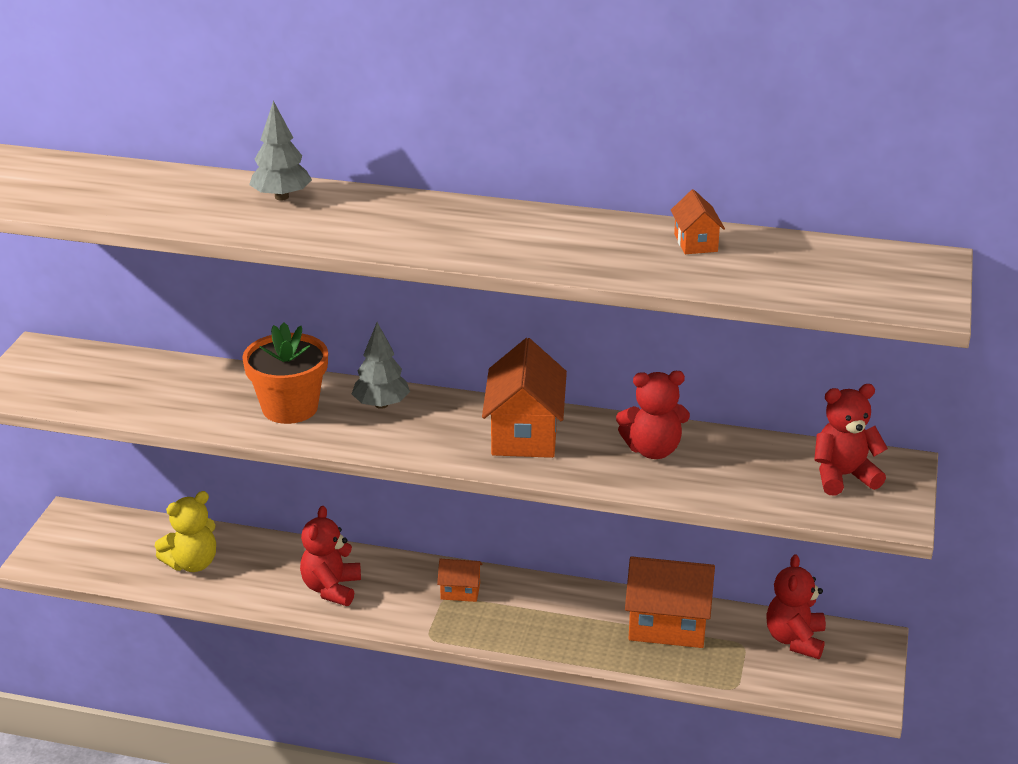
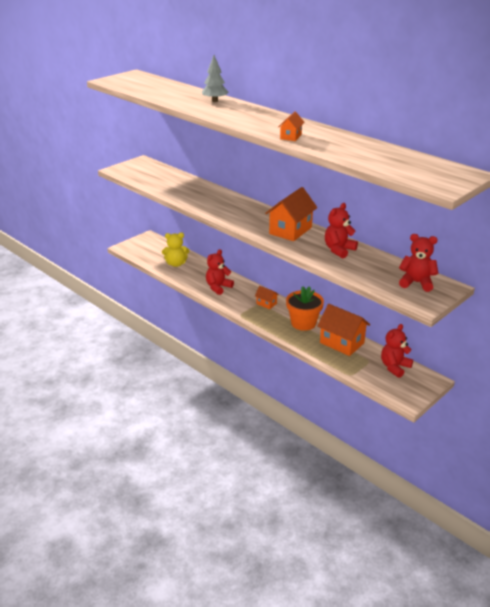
camera: 30 degrees right, 0 degrees up
orange flower pot [242,322,328,424] -> orange flower pot moved to [286,286,324,331]
grey tree [352,322,410,409] -> none
red teddy bear [616,371,690,459] -> red teddy bear turned 105 degrees clockwise [325,203,358,258]
orange house [671,189,725,254] -> orange house moved to [278,111,305,141]

